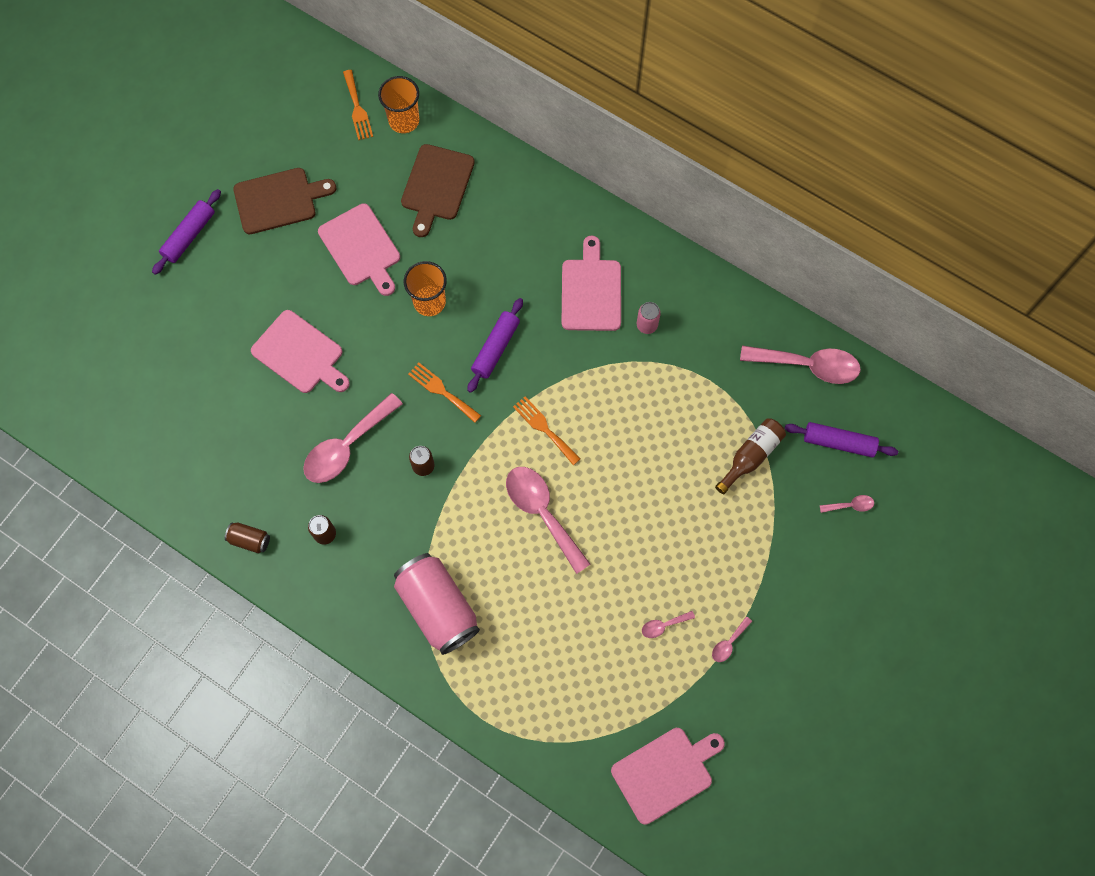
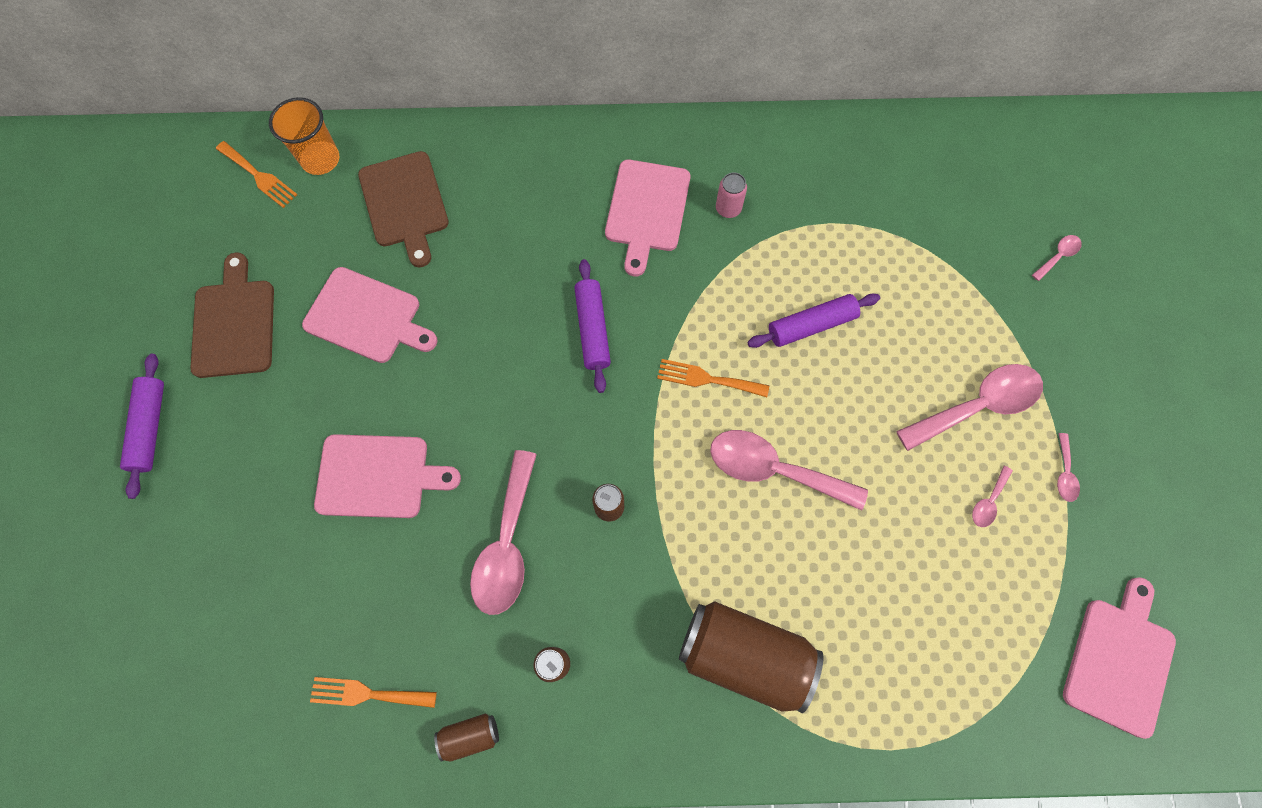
camera: 35 degrees left, 0 degrees up
brown cutting board [233,168,336,234] -> brown cutting board turned 45 degrees counterclockwise [190,252,274,378]
pink can [394,553,480,655] -> brown can [679,601,823,713]
orange cup [404,261,447,316] -> none
orange fork [408,363,481,423] -> orange fork moved to [310,677,437,708]
pink cutting board [562,236,621,331] -> pink cutting board turned 135 degrees counterclockwise [605,160,690,276]
brown bottle [715,418,786,494] -> none
pink spoon [740,346,861,384] -> pink spoon moved to [896,364,1043,451]
purple rolling pin [785,422,898,458] -> purple rolling pin moved to [747,294,880,348]

